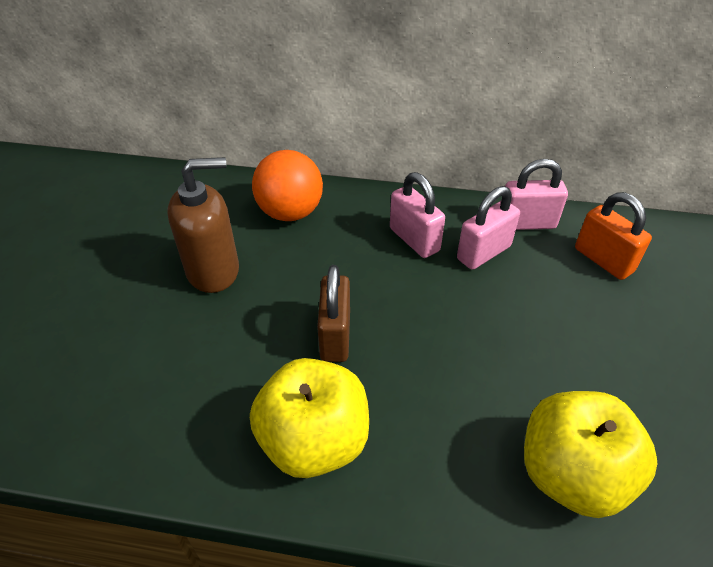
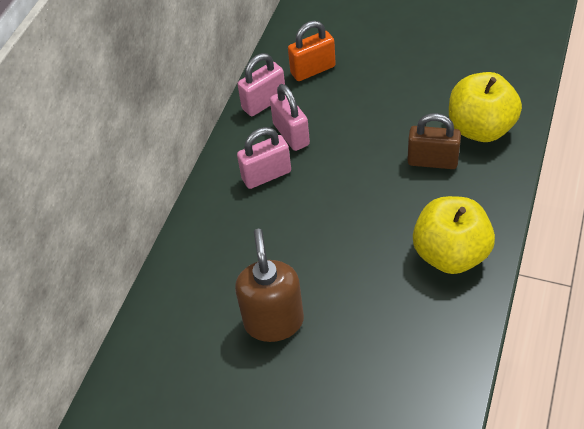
camera: 75 degrees left, 5 degrees up
orange ball [252,150,323,221] -> none
brown padlock [317,265,350,362] -> brown padlock moved to [407,113,461,169]
pink padlock [505,159,568,230] -> pink padlock turned 45 degrees clockwise [237,53,285,116]

